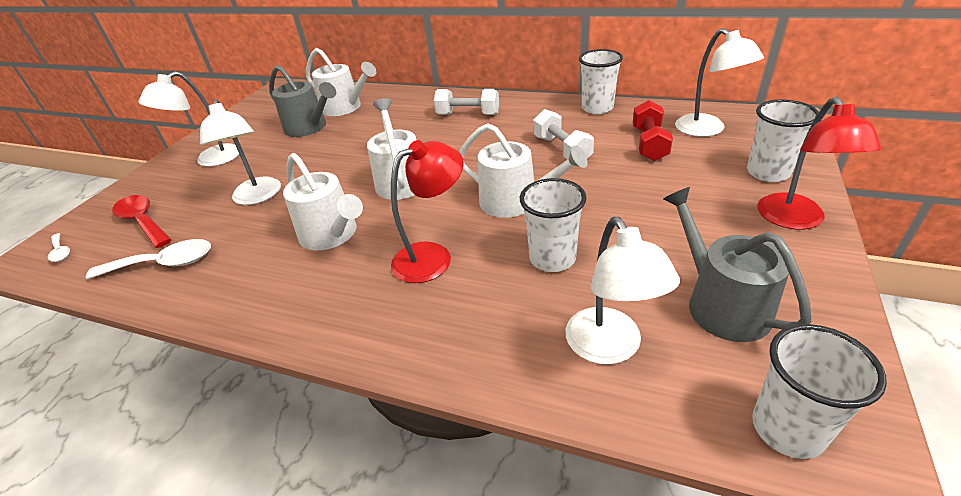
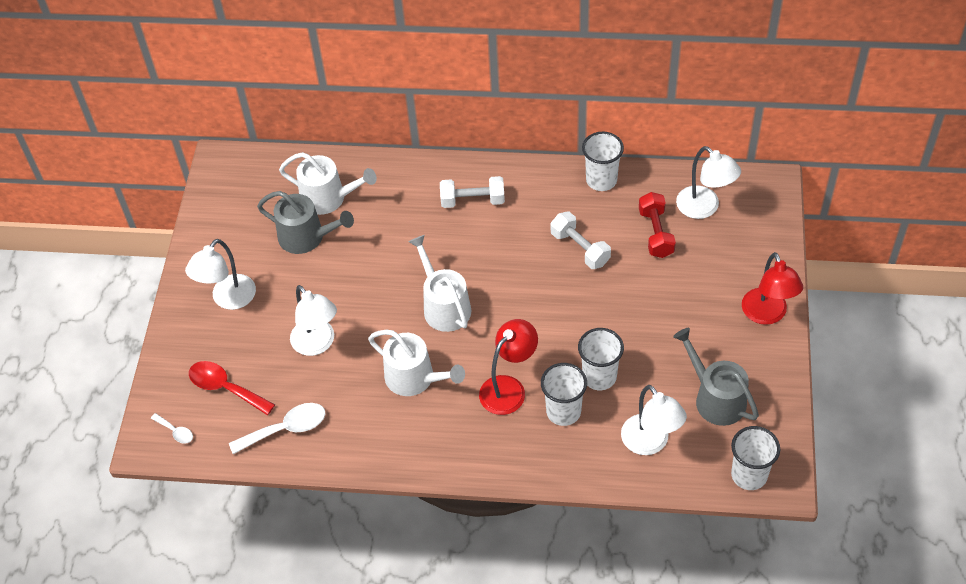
camera: 15 degrees left, 15 degrees up
white watering can [459,123,588,218] -> none
white cup [747,99,819,182] -> white cup moved to [541,363,587,426]

